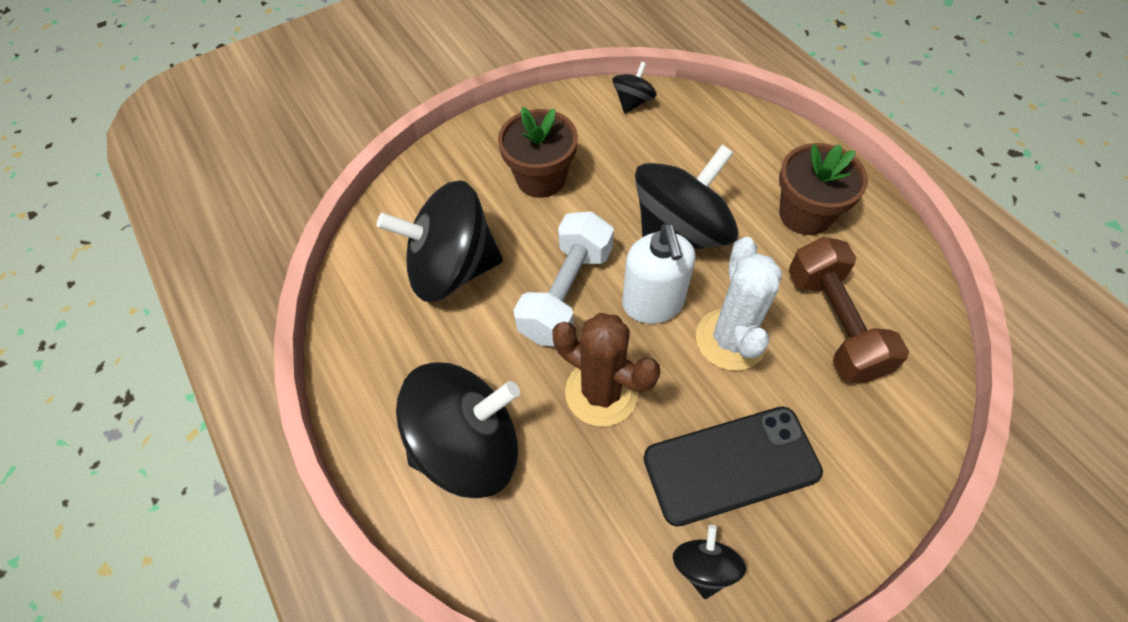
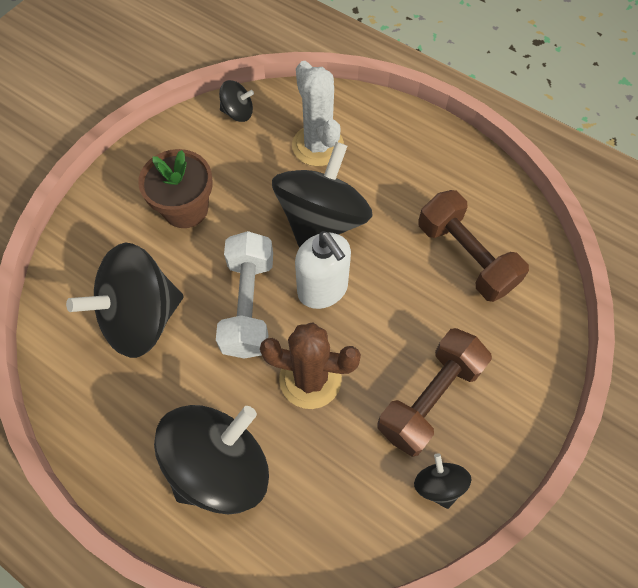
camera: 25 degrees left, 5 degrees up
black spinning top [613,62,657,113] -> black spinning top turned 90 degrees clockwise [219,80,254,122]
black phone [644,407,823,527] -> brown dumbbell [377,328,492,457]
white cactus [696,237,782,371] -> white cactus moved to [292,61,344,166]
brown flower pot [779,143,868,235] -> none

